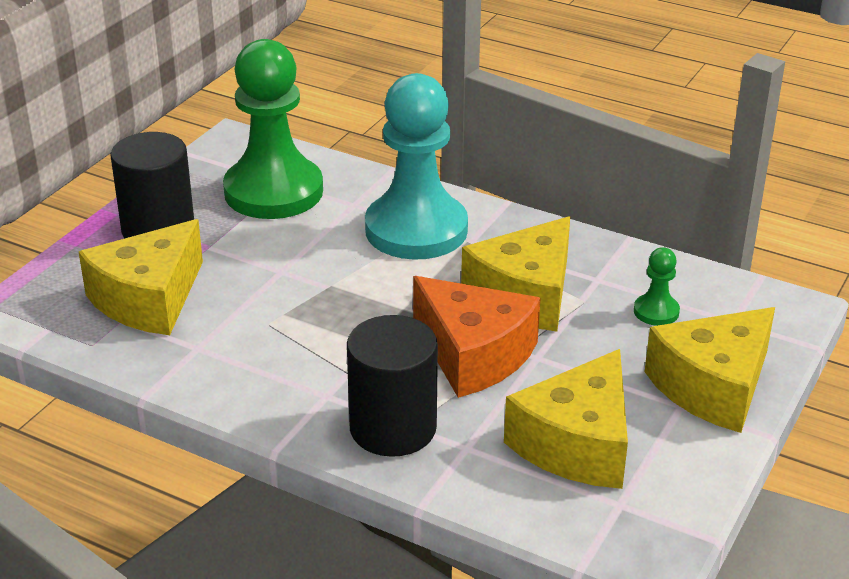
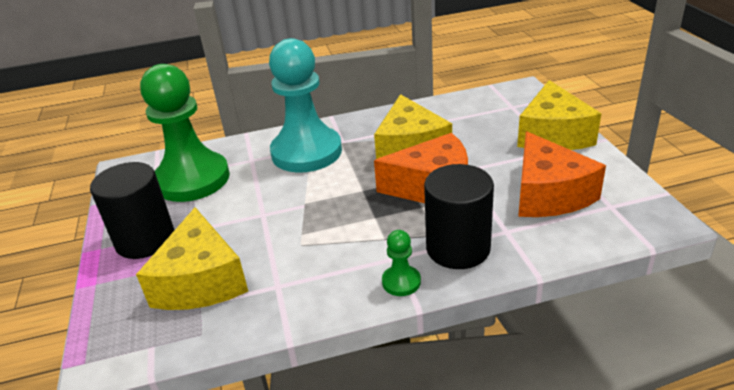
camera: 40 degrees left, 0 degrees up
yellow cheese [504,349,628,489] -> orange cheese [518,131,606,217]
green pawn [634,247,680,326] -> green pawn moved to [382,230,421,296]

